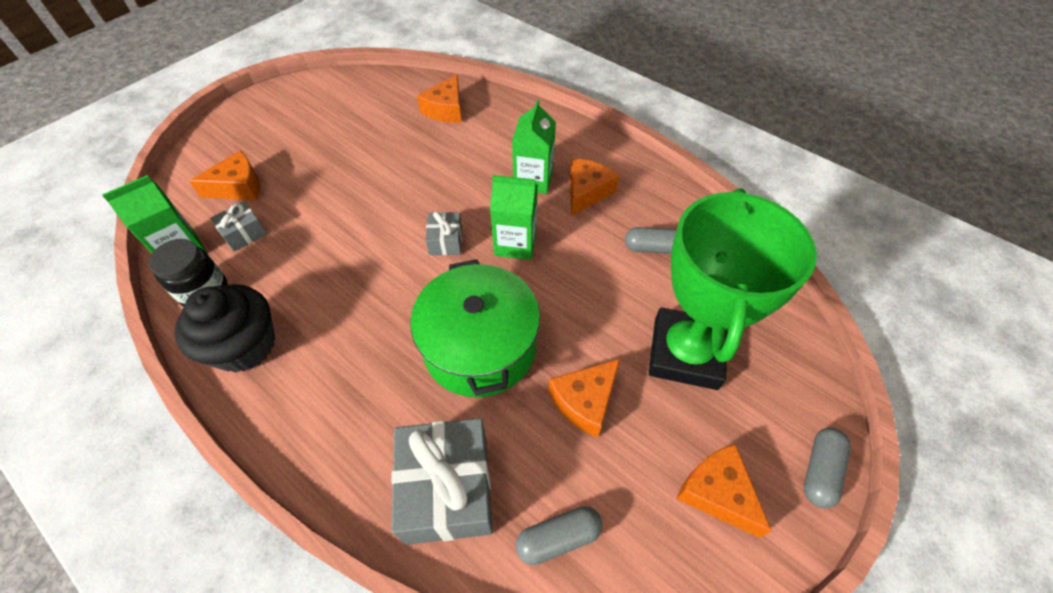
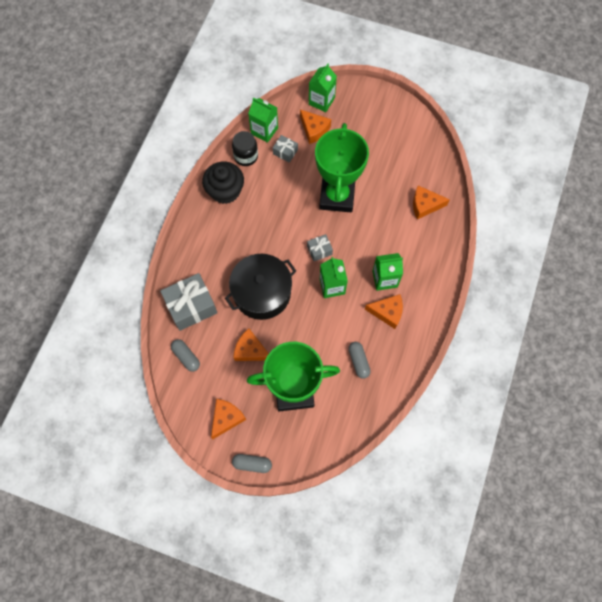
camera: 70 degrees right, 15 degrees up
green pot [410,259,540,397] -> black pot [225,254,296,320]
none -> green carton [309,64,337,112]
none -> green trophy [315,123,369,212]

